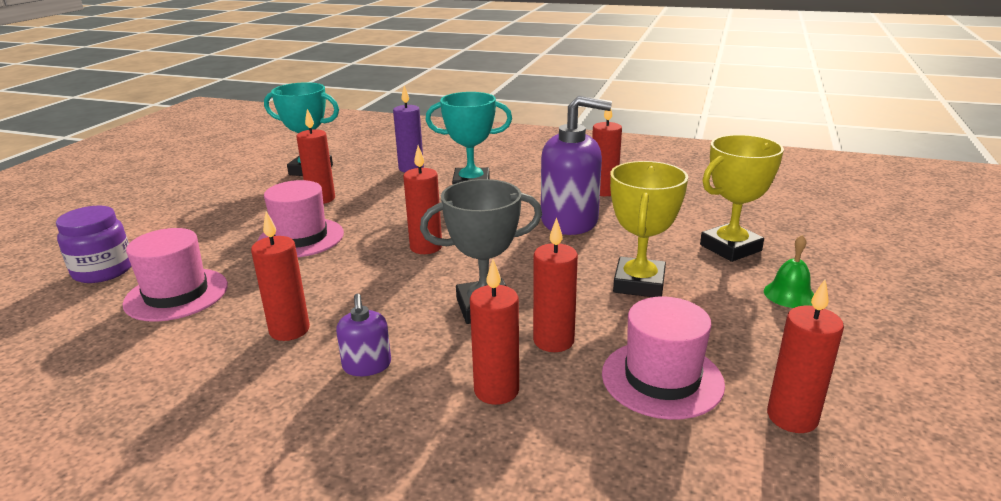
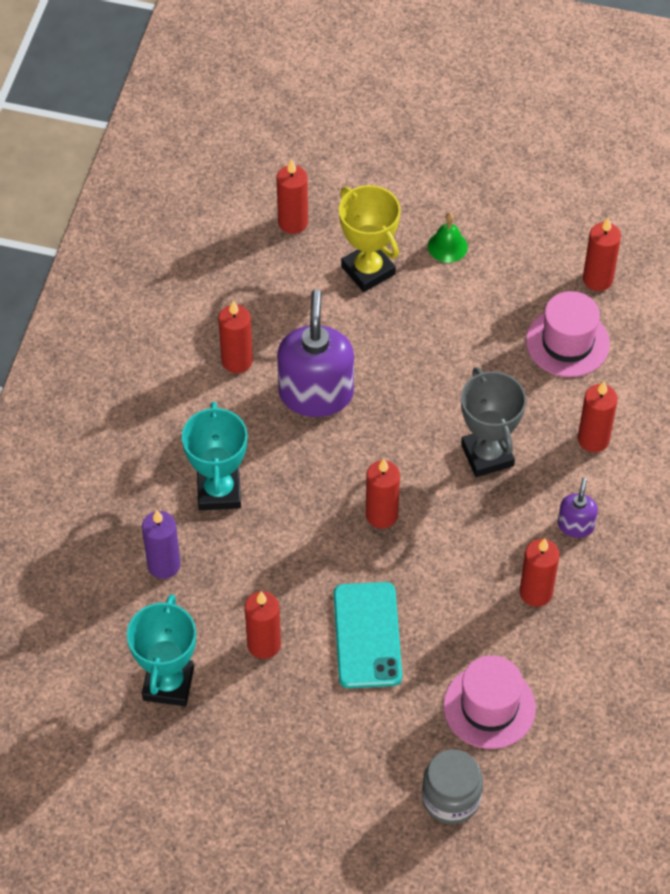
camera: 95 degrees left, 30 degrees up
purple jar [56,206,131,283] -> grey jar [422,749,483,824]
pink hat [257,180,344,258] -> turquoise phone [334,582,402,688]
purple soap dispenser [336,294,391,376] -> purple soap dispenser turned 60 degrees counterclockwise [558,478,598,538]
red candle [533,217,578,352] -> red candle moved to [277,159,308,234]
yellow trophy [610,161,688,297] -> none

